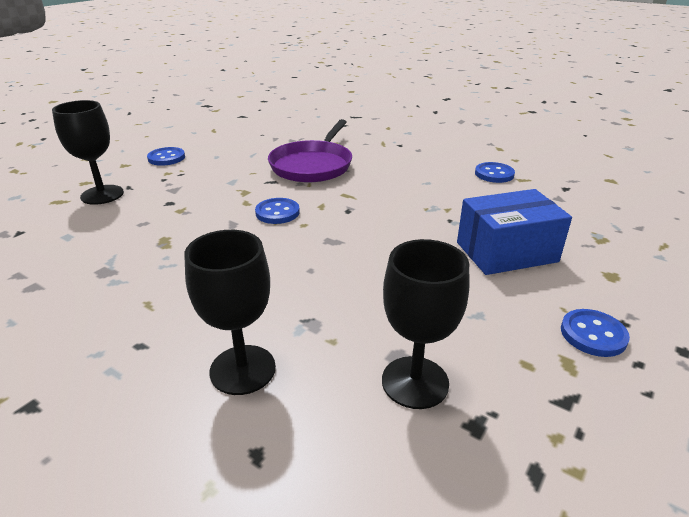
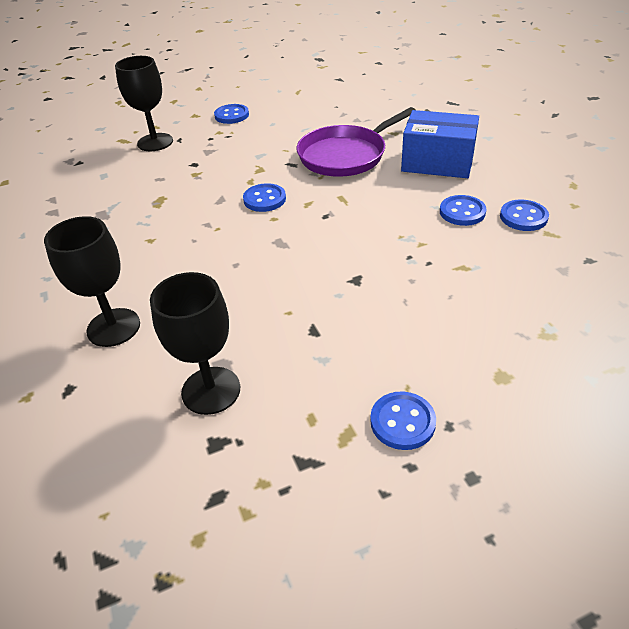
camera: 35 degrees right, 10 degrees up
blue box [457,189,572,275] -> blue box moved to [401,110,479,178]
none -> blue button [440,195,487,226]

